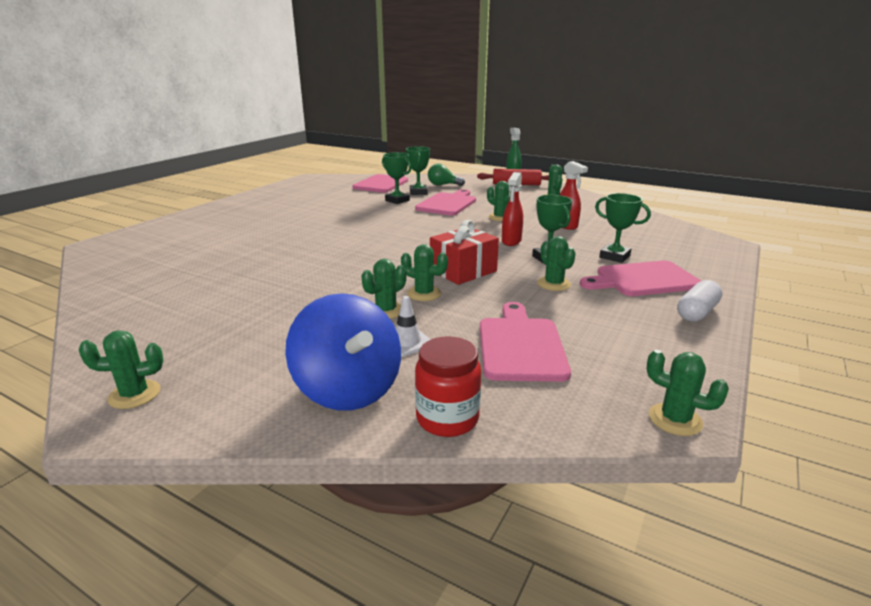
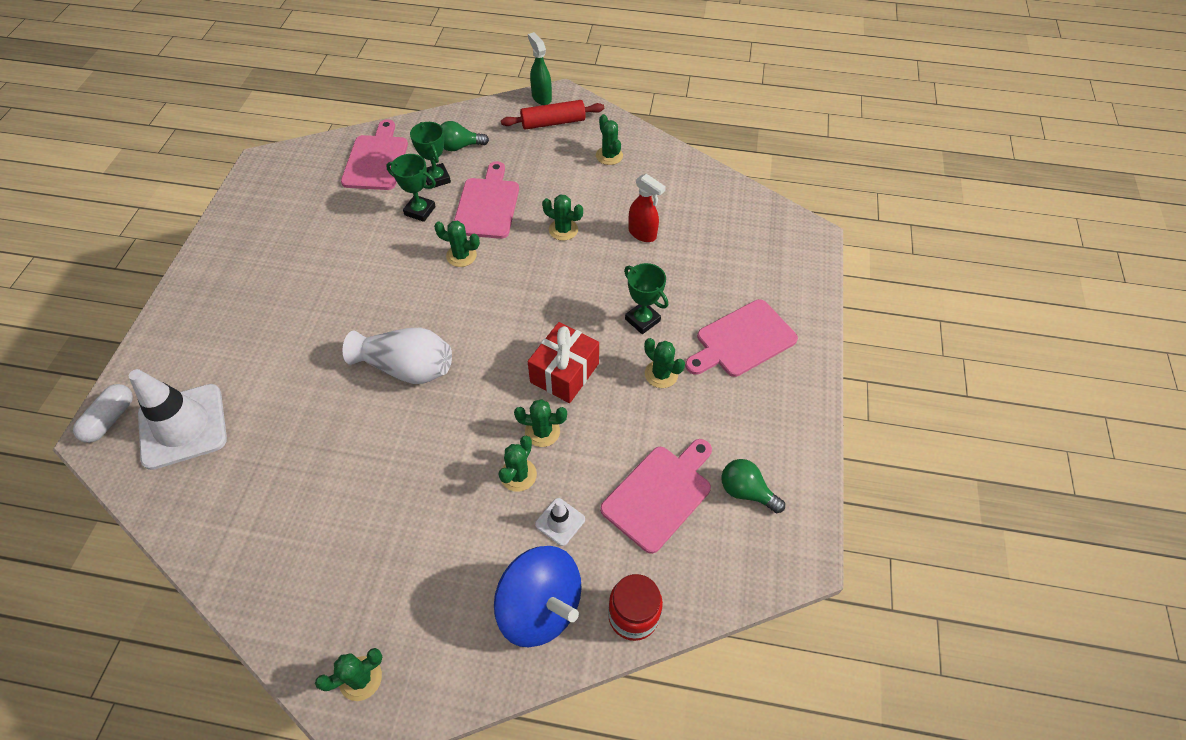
camera: 20 degrees left, 30 degrees up
pink cutting board [480,302,571,382] -> pink cutting board turned 60 degrees clockwise [600,439,712,554]
red spray bottle [502,172,523,246] -> none
green trophy [595,193,651,263] -> none
green cactus [647,350,729,436] -> green cactus moved to [434,221,480,267]
white capsule [677,280,722,322] -> white capsule moved to [73,384,133,443]
none -> white traffic cone [129,369,227,470]
none -> white vase [343,328,452,384]
none -> green light bulb [721,459,785,513]

